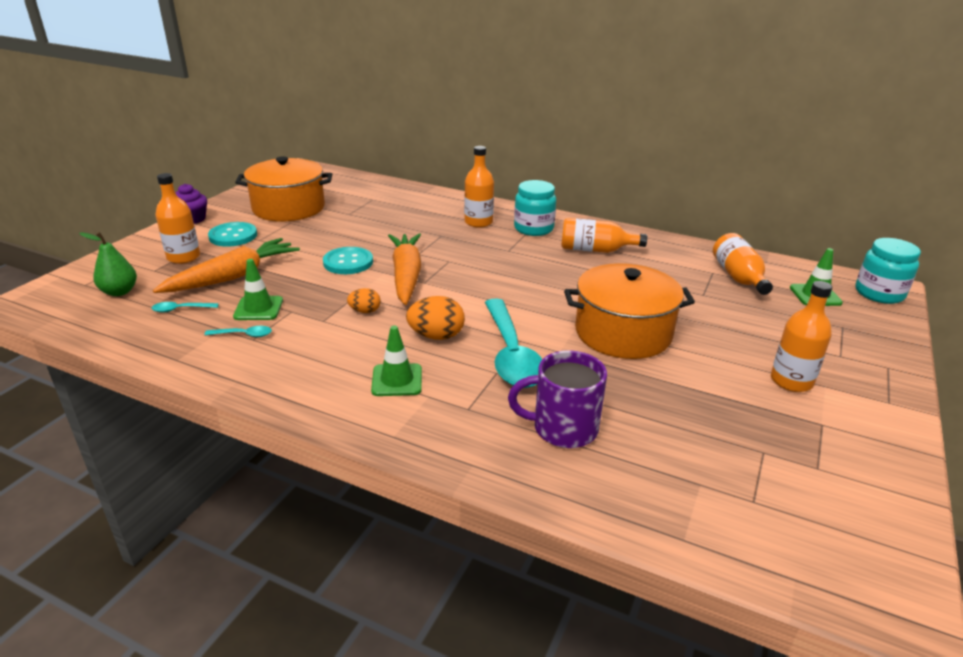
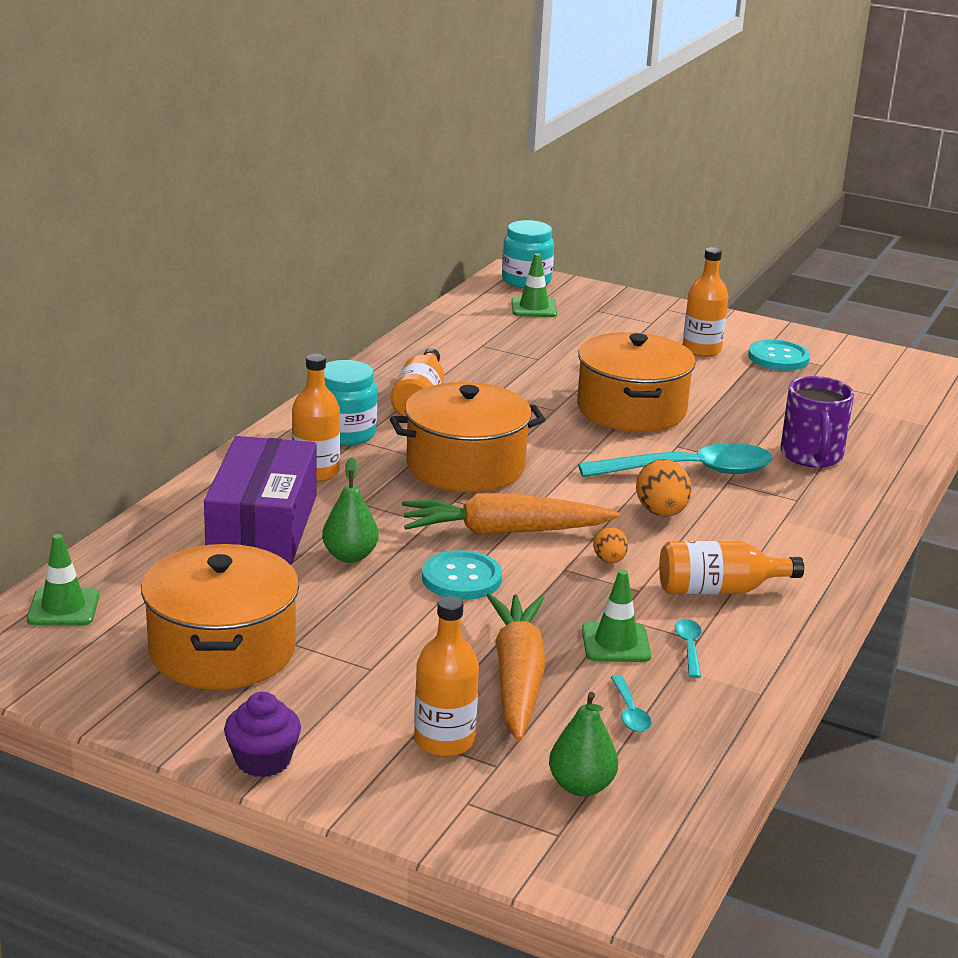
camera: 90 degrees left, 5 degrees down
orange carrot [153,238,300,293] -> orange carrot turned 45 degrees clockwise [487,593,546,741]
turquoise button [208,222,257,247] -> turquoise button moved to [748,339,810,371]
green traffic cone [371,326,422,396] -> green traffic cone moved to [27,534,99,626]
orange bottle [713,233,773,295] -> orange bottle moved to [659,541,804,595]
none -> purple box [204,436,317,564]
none -> green pear [322,457,379,563]
none -> orange pot [390,382,546,492]

